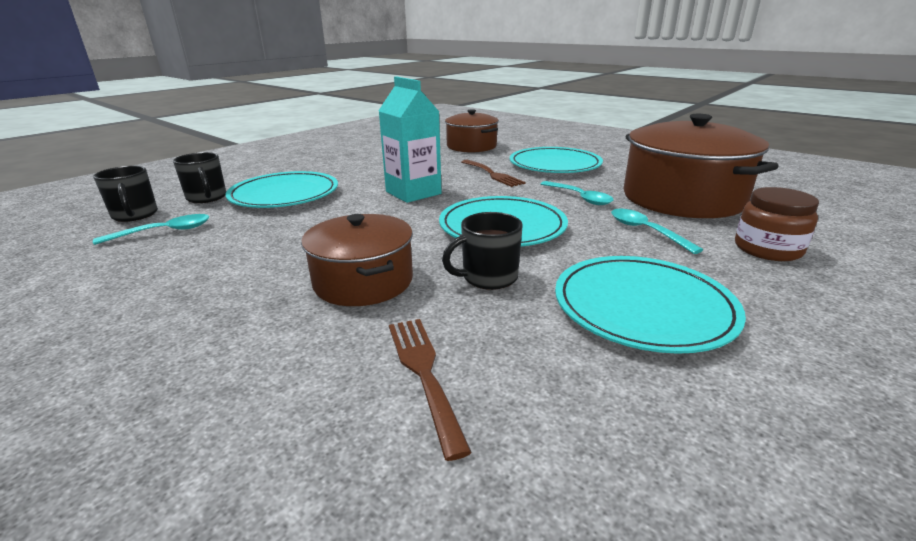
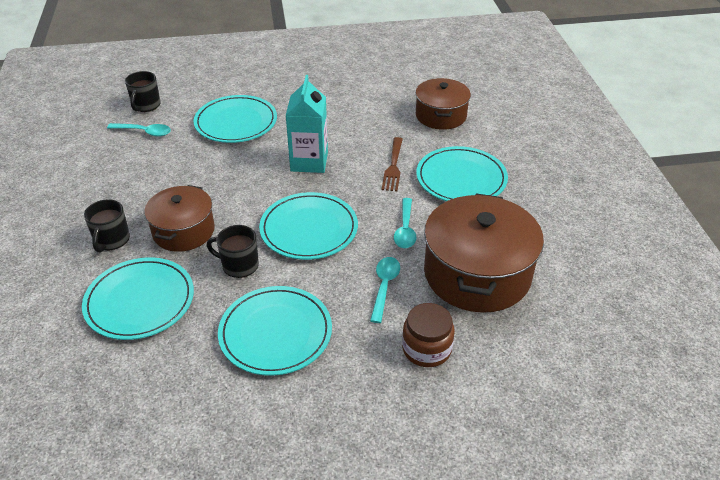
camera: 40 degrees right, 15 degrees up
black mug [173,152,226,203] -> black mug moved to [84,199,130,252]
brown fork [389,319,472,461] -> turquoise plate [82,257,194,340]

